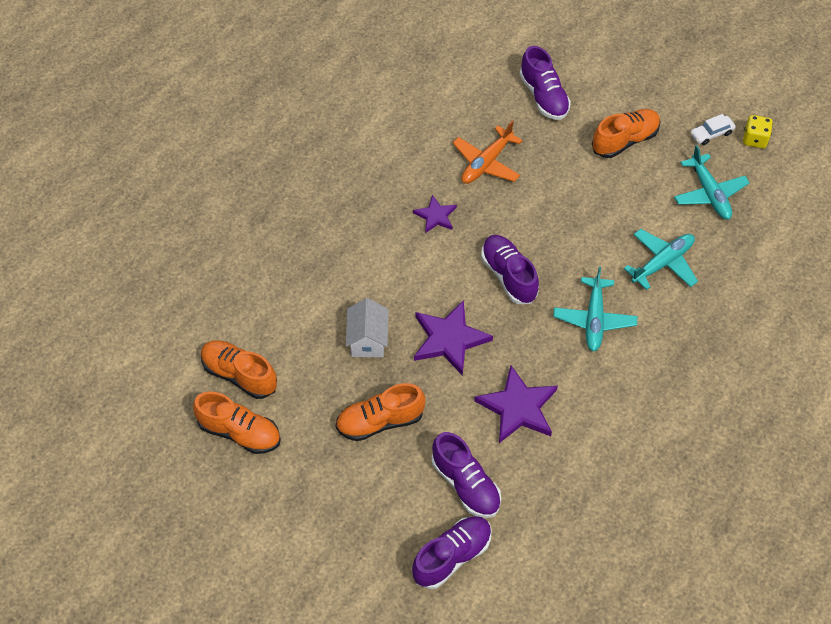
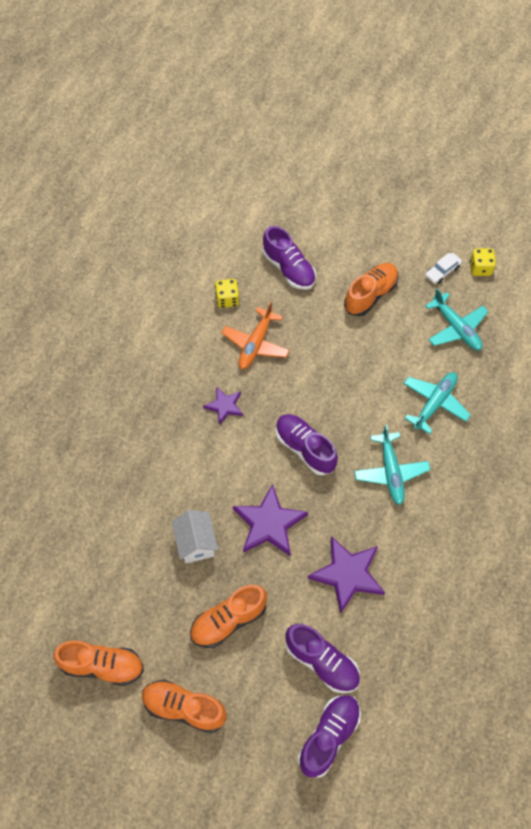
camera: 15 degrees left, 5 degrees up
orange shoe [201,340,277,399] -> orange shoe moved to [142,680,227,733]
none -> yellow dice [215,279,239,308]

